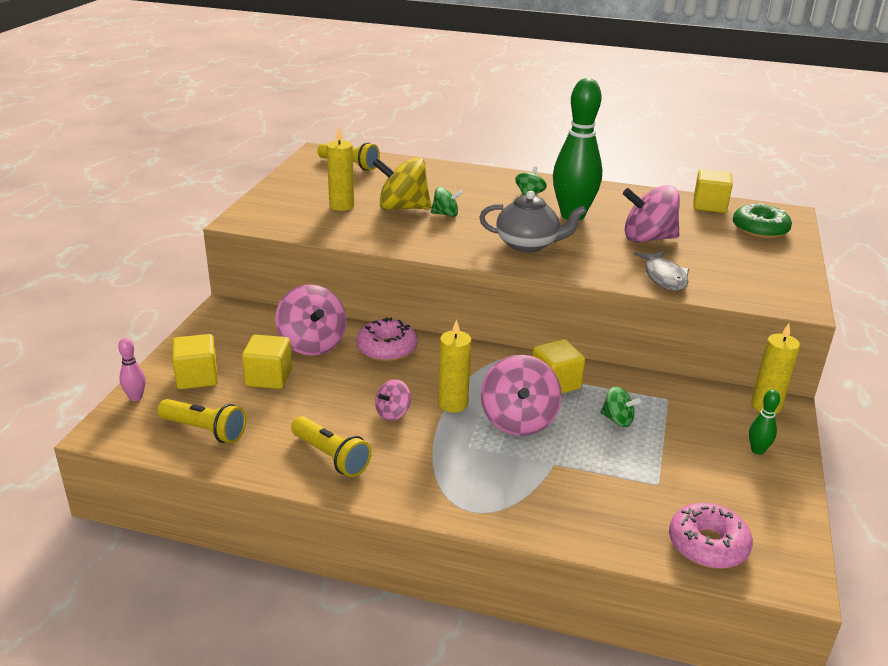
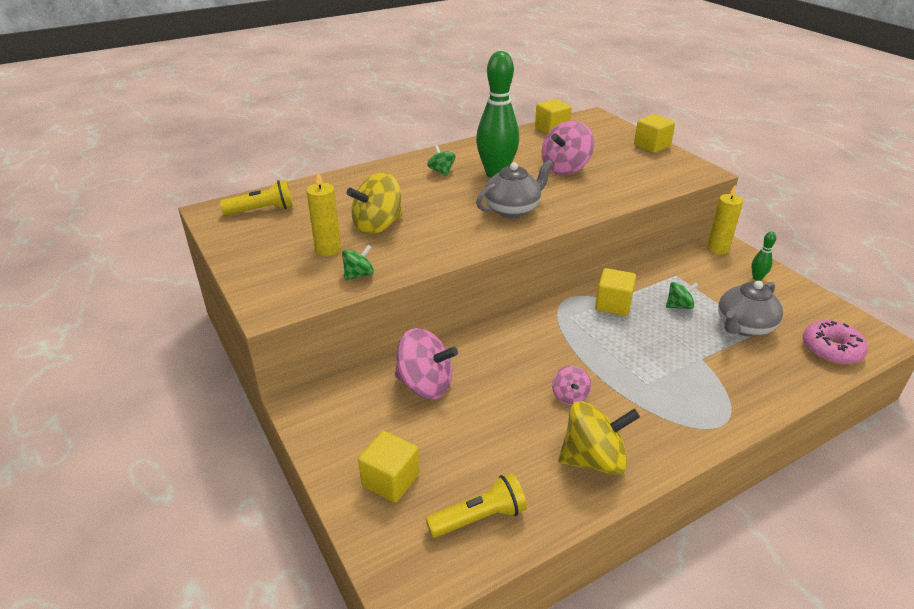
camera: 45 degrees left, 5 degrees up
pink bowling pin [118,338,146,401] -> none
yellow cube [242,335,292,389] -> yellow cube moved to [634,114,675,153]
yellow flashlight [291,416,372,477] -> yellow spinning top [558,401,640,476]
pink donut [356,317,418,362] -> none
green spinning top [431,187,463,217] -> green spinning top moved to [342,245,374,281]
yellow candle [438,319,471,413] -> none
pink spinning top [481,355,562,436] -> none
grey fish [634,251,689,291] -> none
green donut [733,203,792,239] -> none
none -> grey teapot [718,281,783,337]

